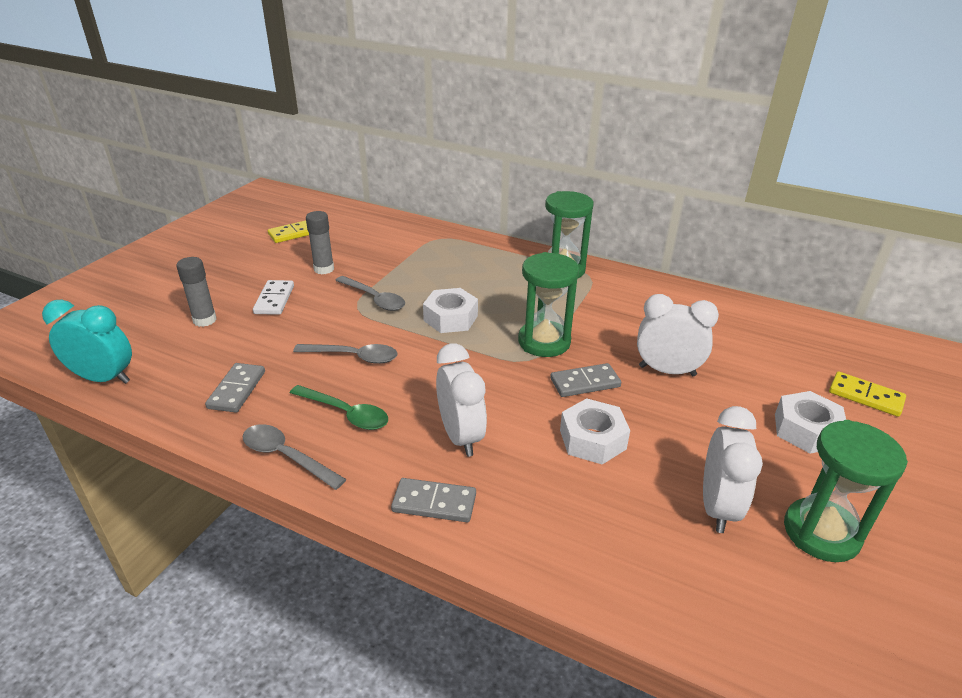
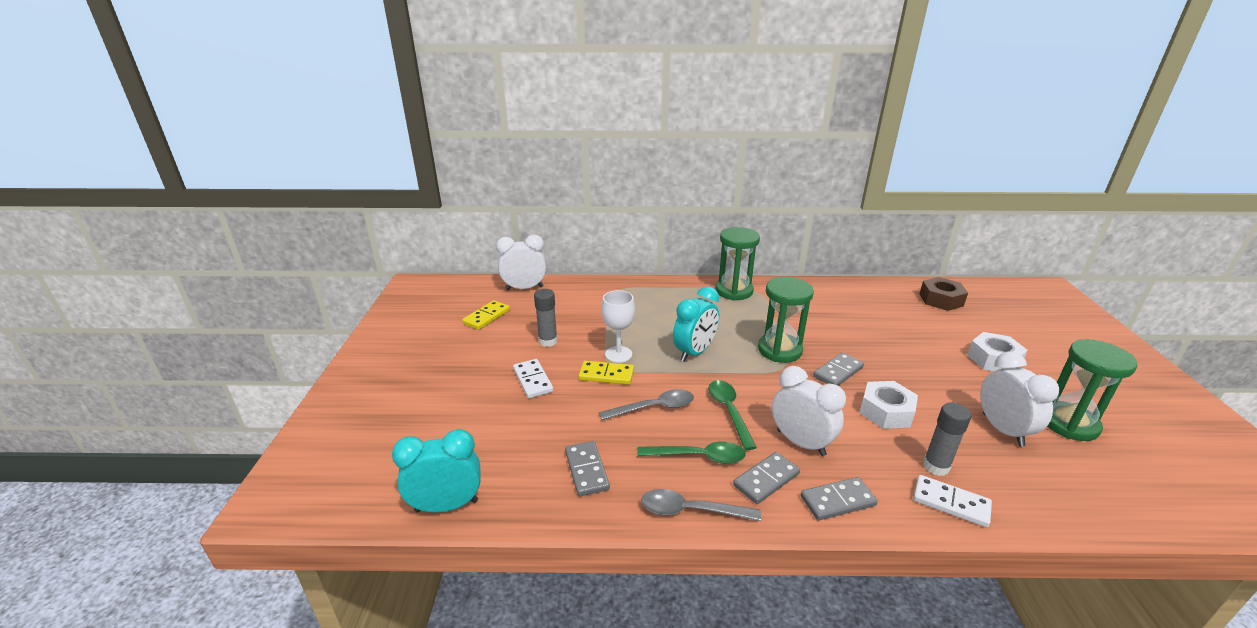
camera: 25 degrees left, 5 degrees down
grey glue stick [176,257,217,327] -> grey glue stick moved to [923,403,971,476]
grey spoon [335,276,405,311] -> white goblet [601,290,635,363]
white nut [423,288,478,333] -> turquoise clock [673,287,719,362]
white clock [637,294,719,376] -> white clock moved to [496,235,546,290]
yellow domino [829,371,906,417] -> yellow domino moved to [578,361,634,385]
none -> green spoon [709,380,757,450]
none -> grey domino [733,452,800,504]
none -> white domino [913,475,992,527]
none -> brown nut [919,277,968,311]

